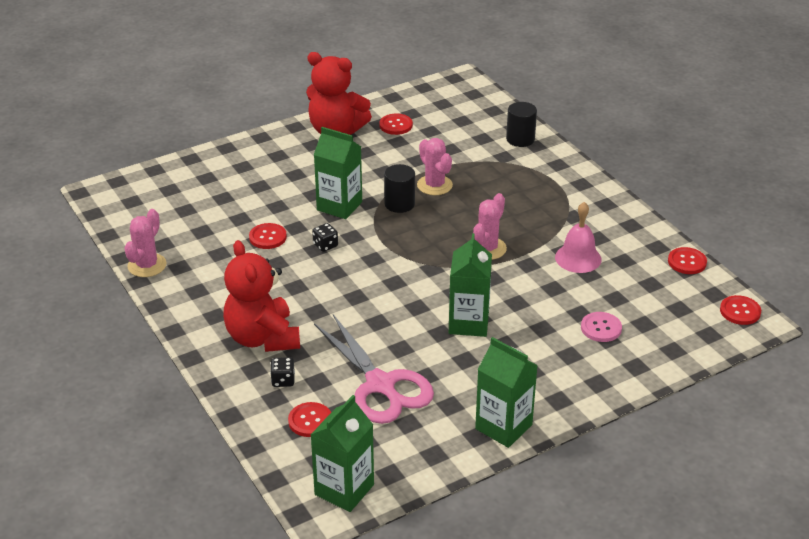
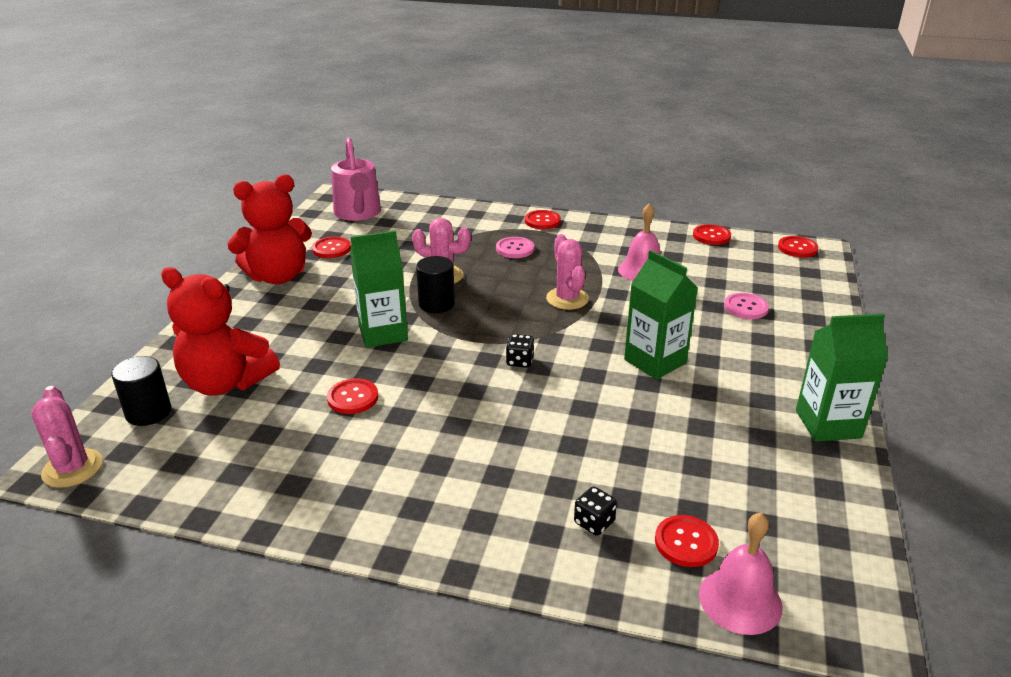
camera: 45 degrees left, 5 degrees down
pink cactus [124,209,167,277] -> pink cactus moved to [31,386,103,488]
red teddy bear [223,240,300,352] -> red teddy bear moved to [161,267,280,396]
green carton [310,395,374,512] -> none
black dice [312,223,338,252] -> black dice moved to [506,334,535,368]
pink scissors [314,315,434,424] -> none
black cylinder [506,102,537,147] -> black cylinder moved to [111,356,171,426]
none -> pink watering can [331,137,381,221]
none -> pink button [496,237,534,258]
none -> red button [525,210,561,229]
none -> pink bell [699,513,783,635]

